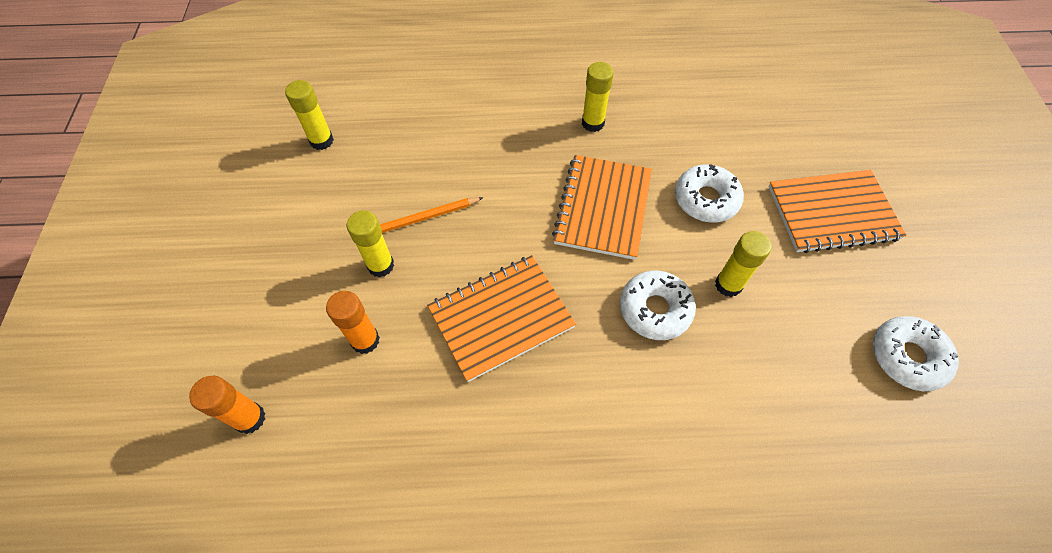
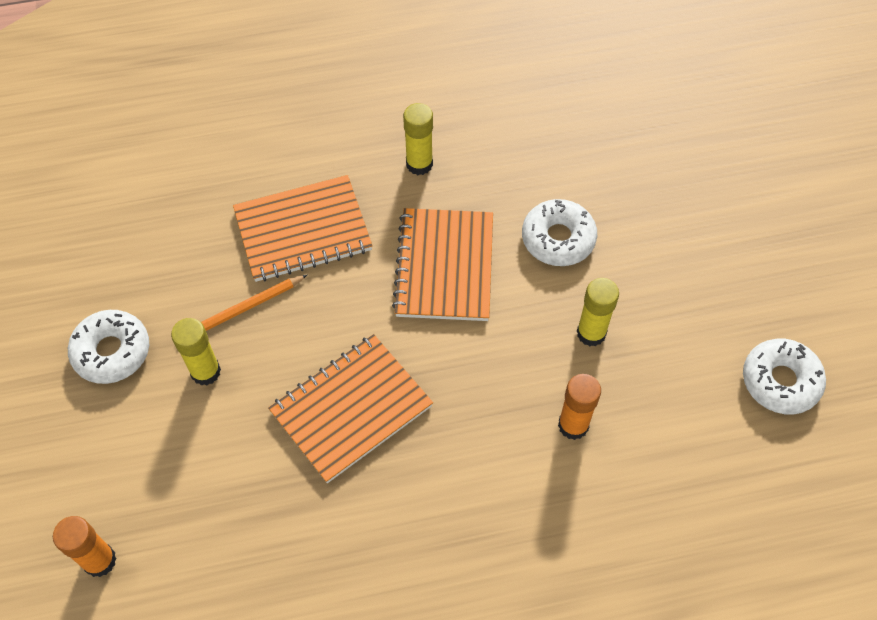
camera: 10 degrees left, 0 degrees up
yellow glue stick [285,80,334,150] -> none
orange glue stick [326,291,380,354] -> orange glue stick moved to [558,374,601,440]
white donut [620,271,696,340] -> white donut moved to [68,310,149,384]
orange notebook [768,170,907,253] -> orange notebook moved to [233,175,373,282]

